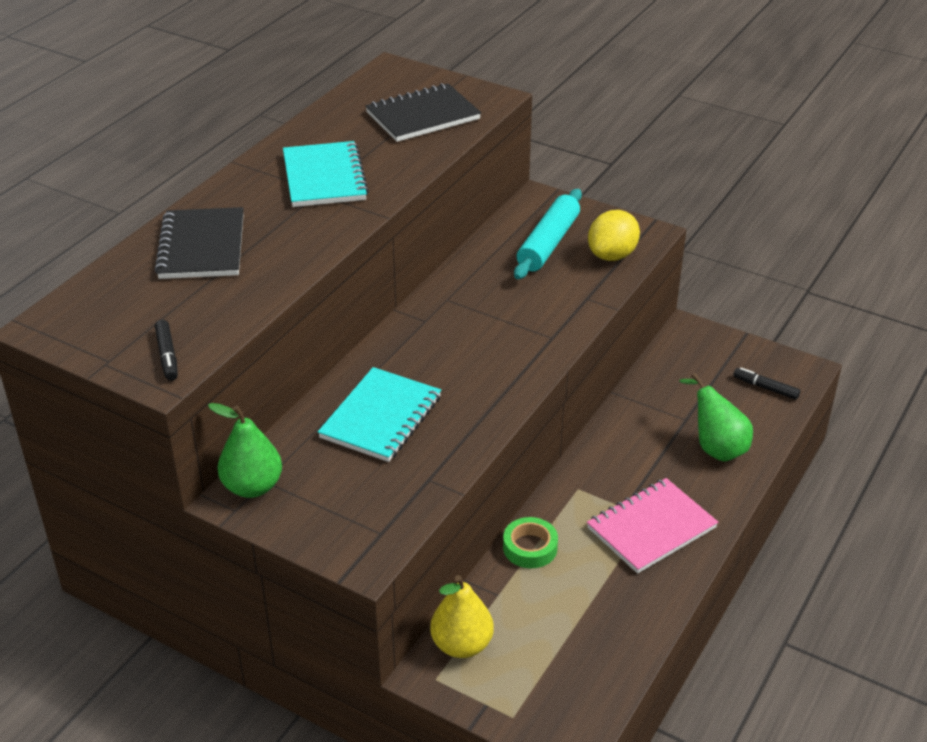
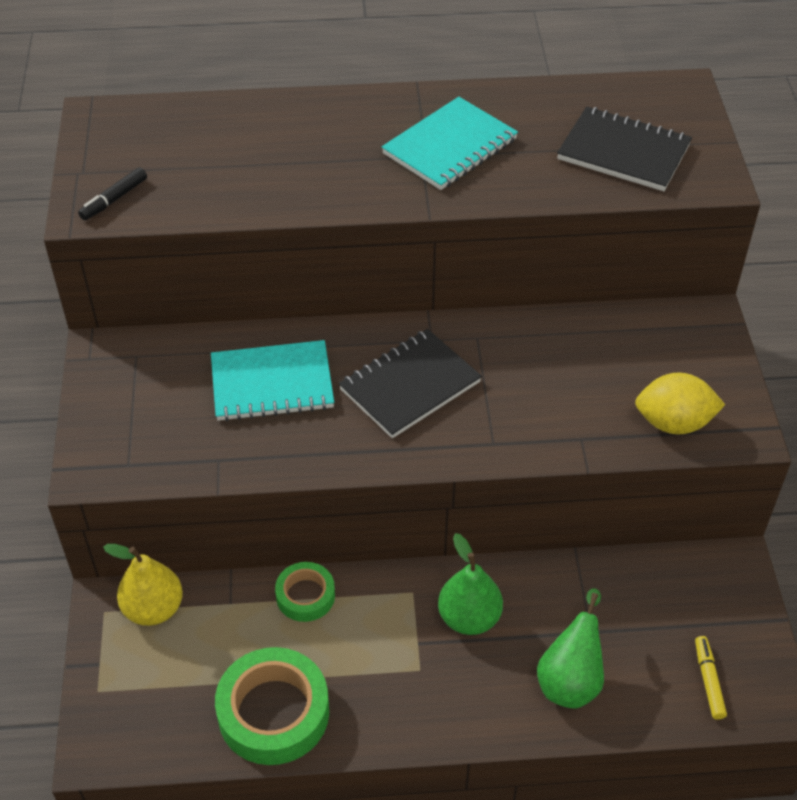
camera: 55 degrees right, 10 degrees up
black notebook [154,207,244,279] -> black notebook moved to [339,329,482,438]
green pear [208,403,282,498] -> green pear moved to [438,533,503,635]
turquoise rolling pin [514,189,582,279] -> none
pink notebook [587,478,718,574] -> none
black marker [733,367,800,400] -> yellow marker [695,636,727,720]
none -> green tape [215,647,329,765]

